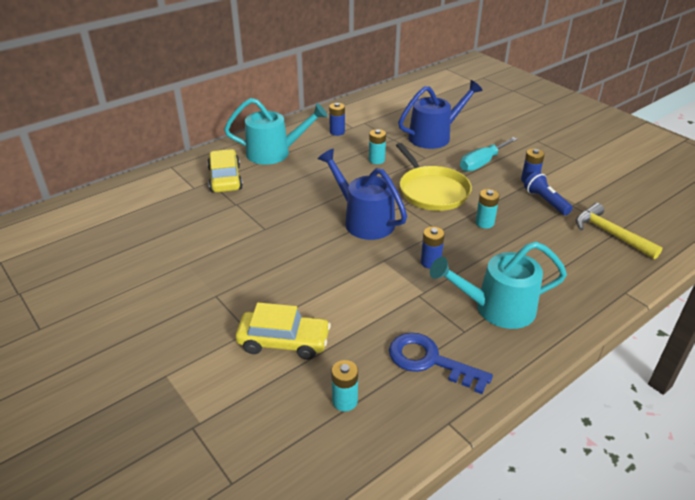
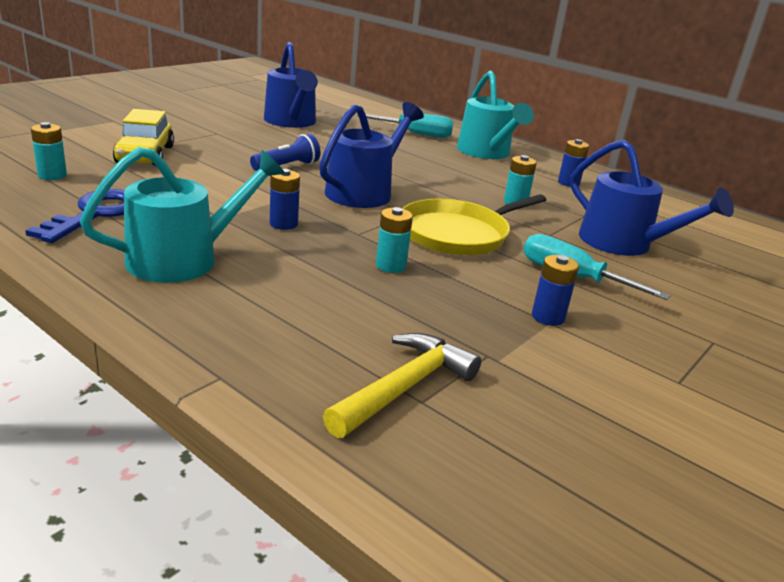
camera: 75 degrees right, 10 degrees down
yellow car [207,149,243,192] -> turquoise screwdriver [357,114,453,138]
turquoise watering can [430,241,567,329] -> turquoise watering can turned 75 degrees clockwise [80,147,285,283]
blue flashlight [524,171,573,215] -> blue flashlight moved to [250,134,321,171]
none -> blue watering can [264,42,318,128]

